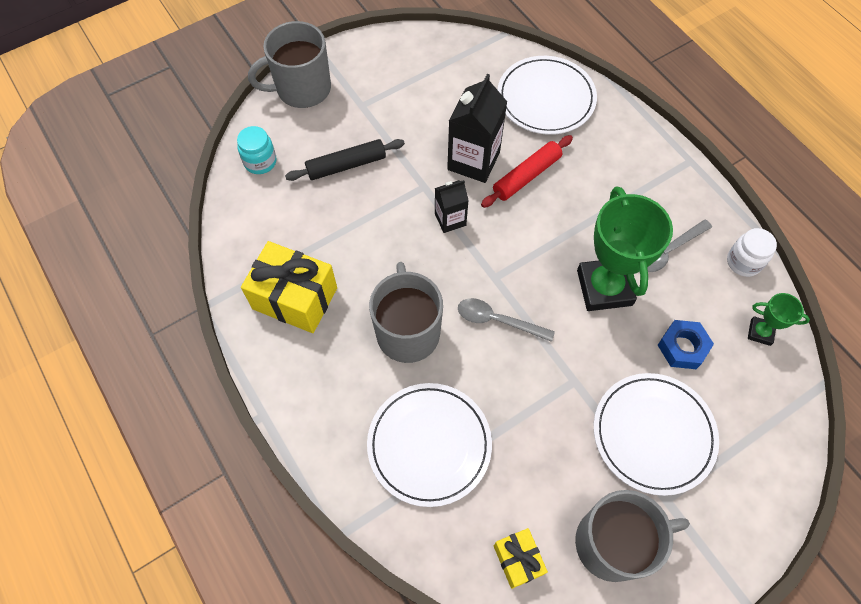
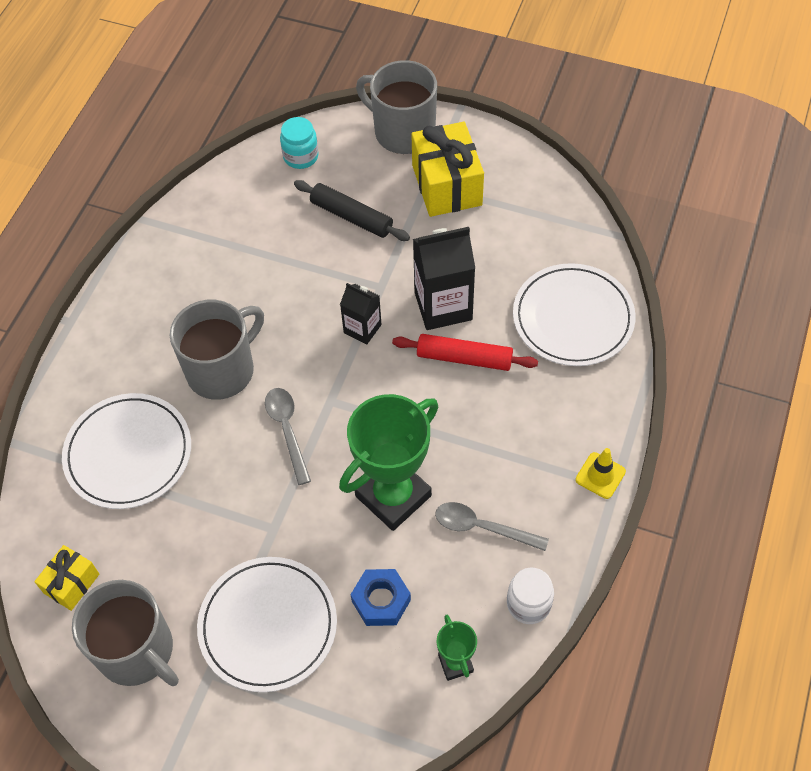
camera: 55 degrees right, 5 degrees down
yellow gift [241,241,337,333] -> yellow gift moved to [411,122,484,217]
none -> yellow traffic cone [575,448,626,499]

